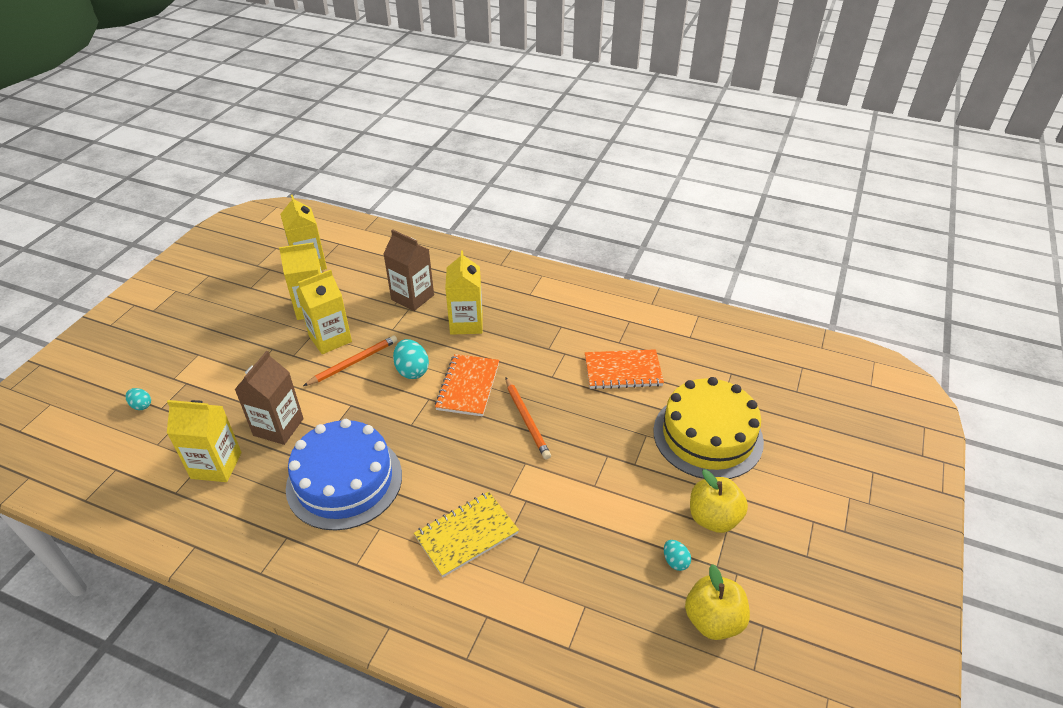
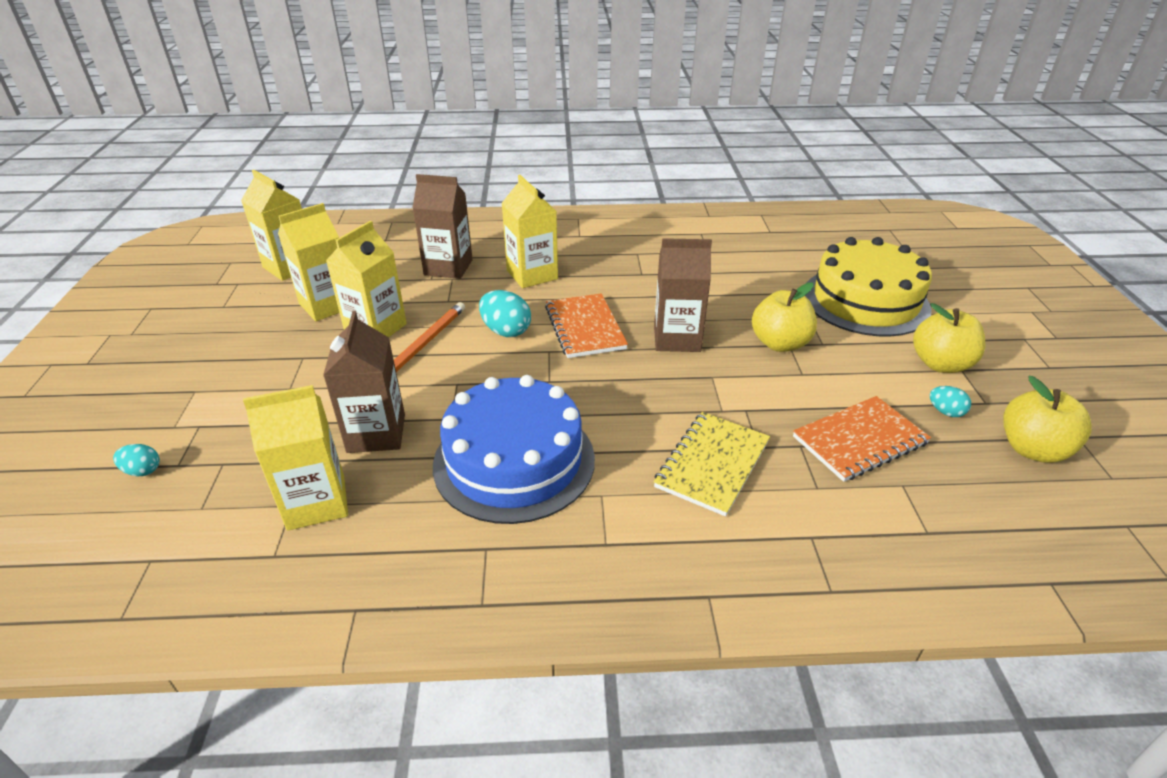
camera: 25 degrees left, 5 degrees down
orange pencil [505,377,551,459] -> brown carton [654,238,712,352]
orange notebook [585,349,664,389] -> orange notebook moved to [793,396,931,482]
none -> yellow apple [752,282,817,352]

